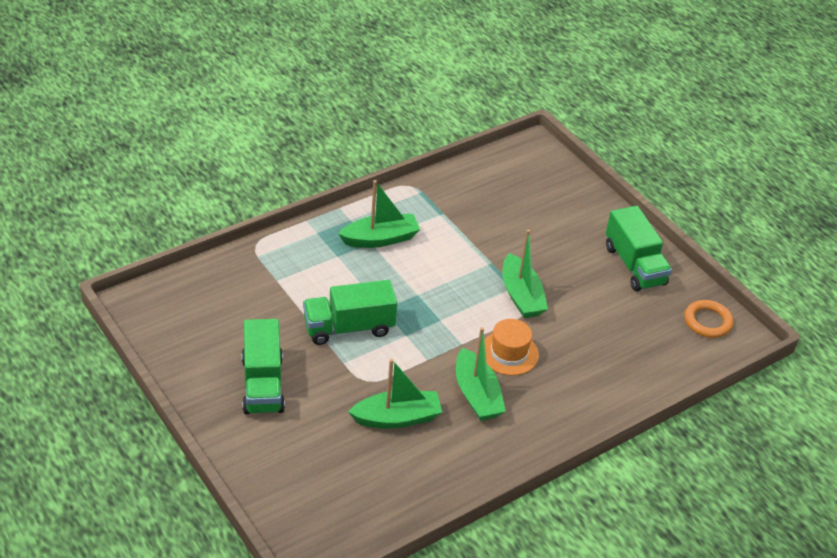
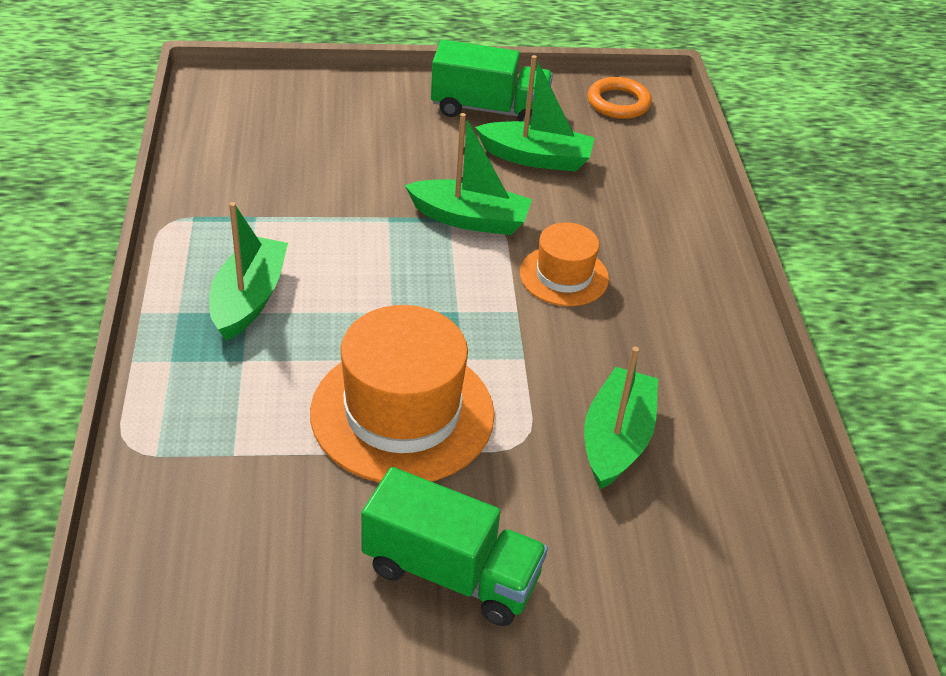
camera: 60 degrees left, 0 degrees up
green truck [303,280,397,345] -> orange hat [310,305,494,483]
green boat [456,327,506,421] -> green boat moved to [475,55,595,171]

